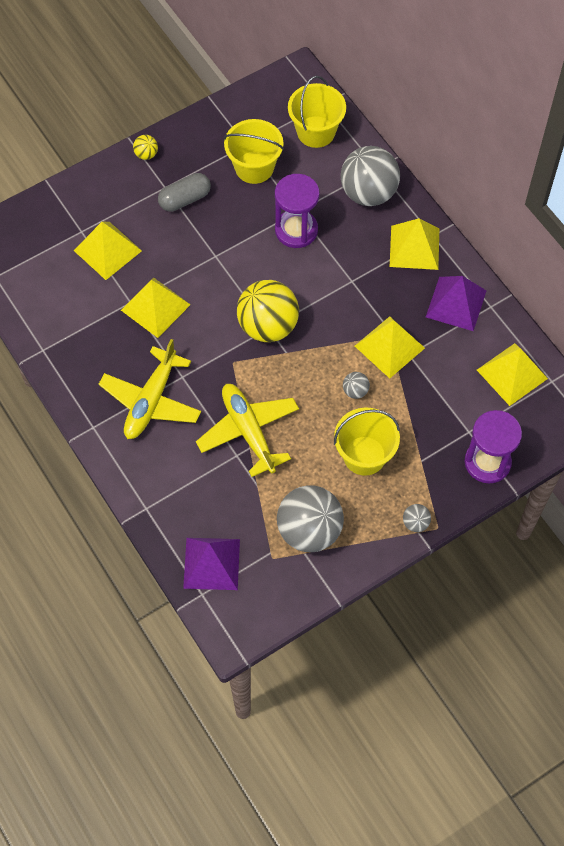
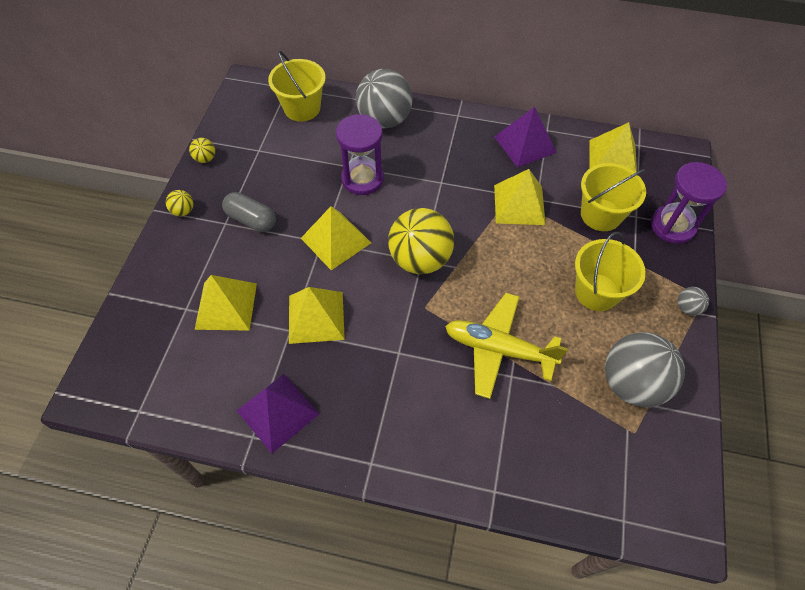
camera: 45 degrees left, 5 degrees down
yellow plane [99,339,201,439] -> none
grey capsule [158,173,211,212] -> grey capsule turned 75 degrees counterclockwise [222,192,276,232]
purple pyramid [183,538,240,590] -> purple pyramid moved to [237,374,319,453]
yellow bucket [224,119,284,184] -> yellow bucket moved to [581,163,646,231]
grey ball [343,372,370,399] -> none
yellow pyramid [390,218,439,270] -> yellow pyramid moved to [301,206,371,270]
none -> yellow ball [189,138,215,163]

